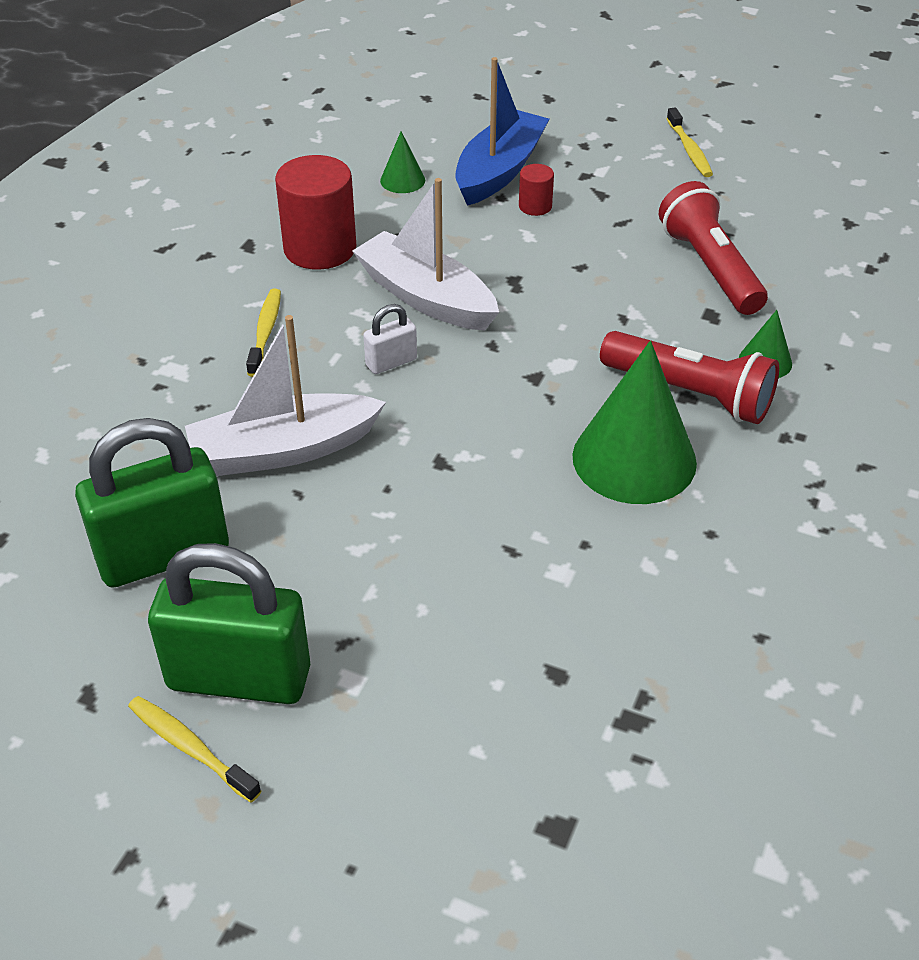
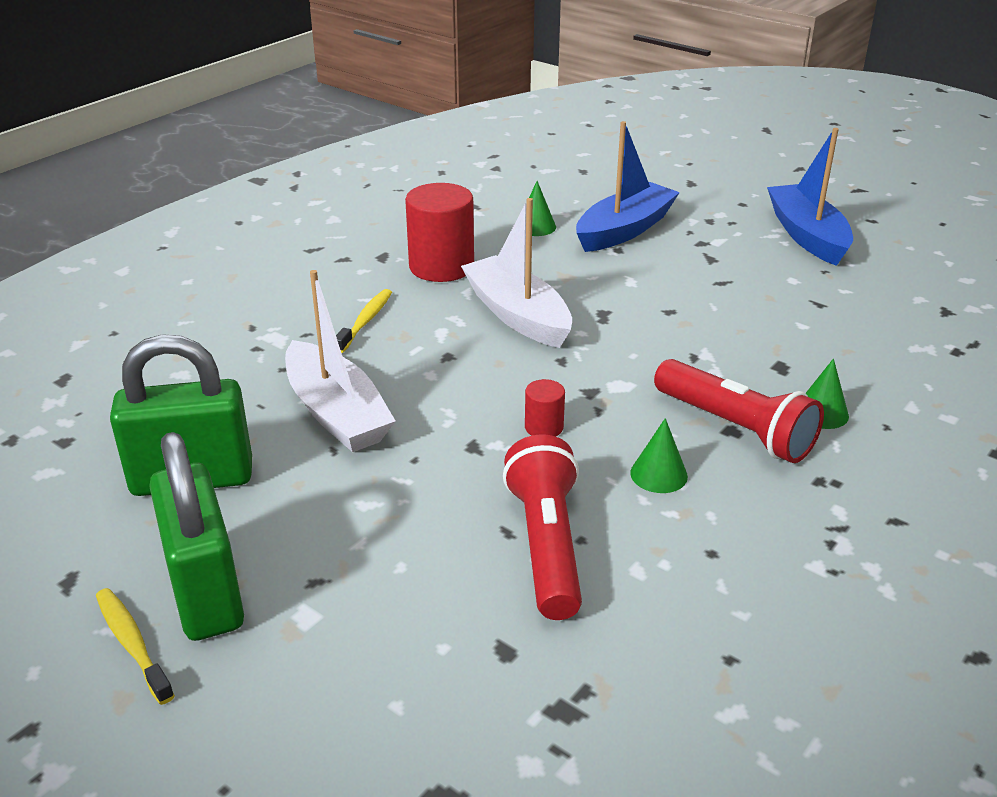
camera: 15 degrees right, 10 degrees down
green padlock [148,543,310,704] -> green padlock turned 45 degrees clockwise [149,432,244,641]
white boat [185,315,386,476] -> white boat turned 120 degrees counterclockwise [285,270,396,452]
white padlock [363,304,417,374] -> none
red cylinder [519,164,554,216] -> red cylinder moved to [525,379,565,436]
green cone [573,341,697,504] -> green cone [630,418,688,493], size x0.46
red flashlight [659,181,768,315] -> red flashlight moved to [503,434,582,620]
yellow toothbrush [667,107,713,177] -> blue boat [767,128,853,266]

